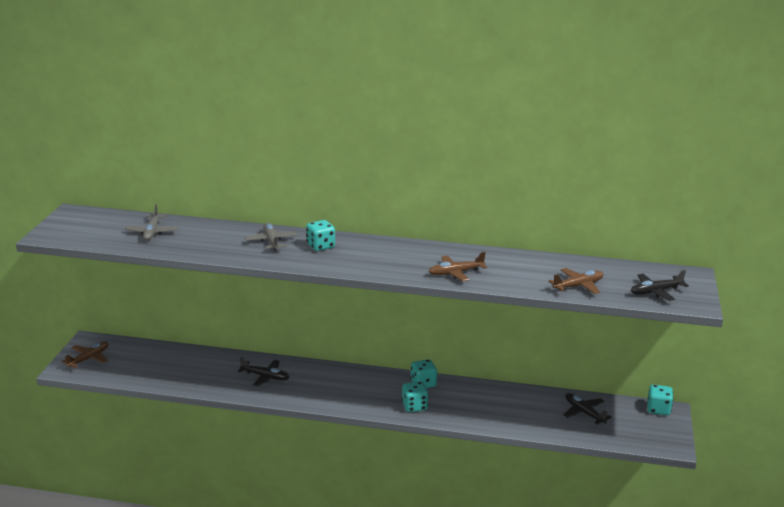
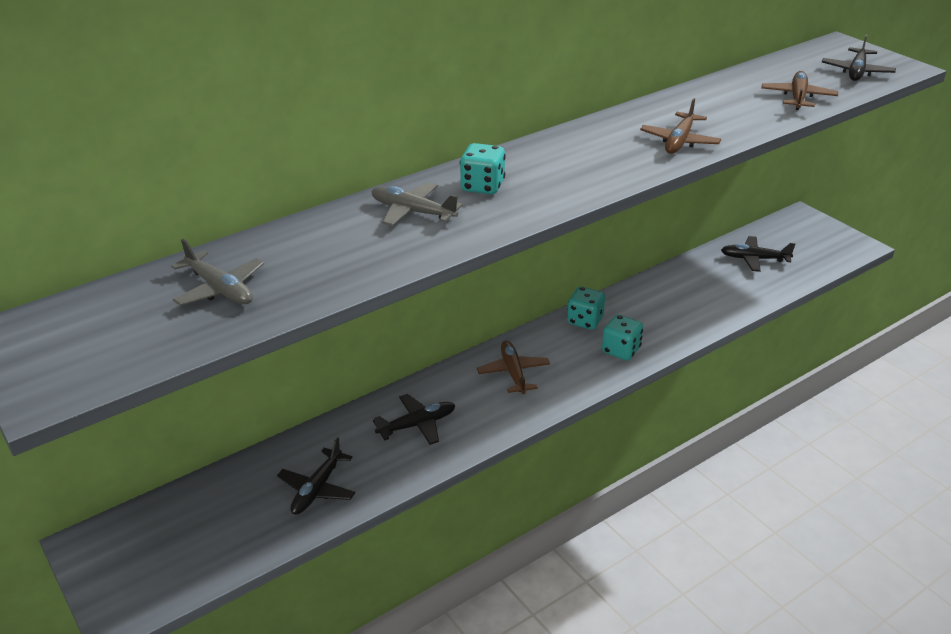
camera: 45 degrees left, 10 degrees up
brown plane [62,341,108,368] -> brown plane moved to [477,341,550,394]
turquoise dice [647,384,673,415] -> none
none -> black plane [277,437,355,515]

